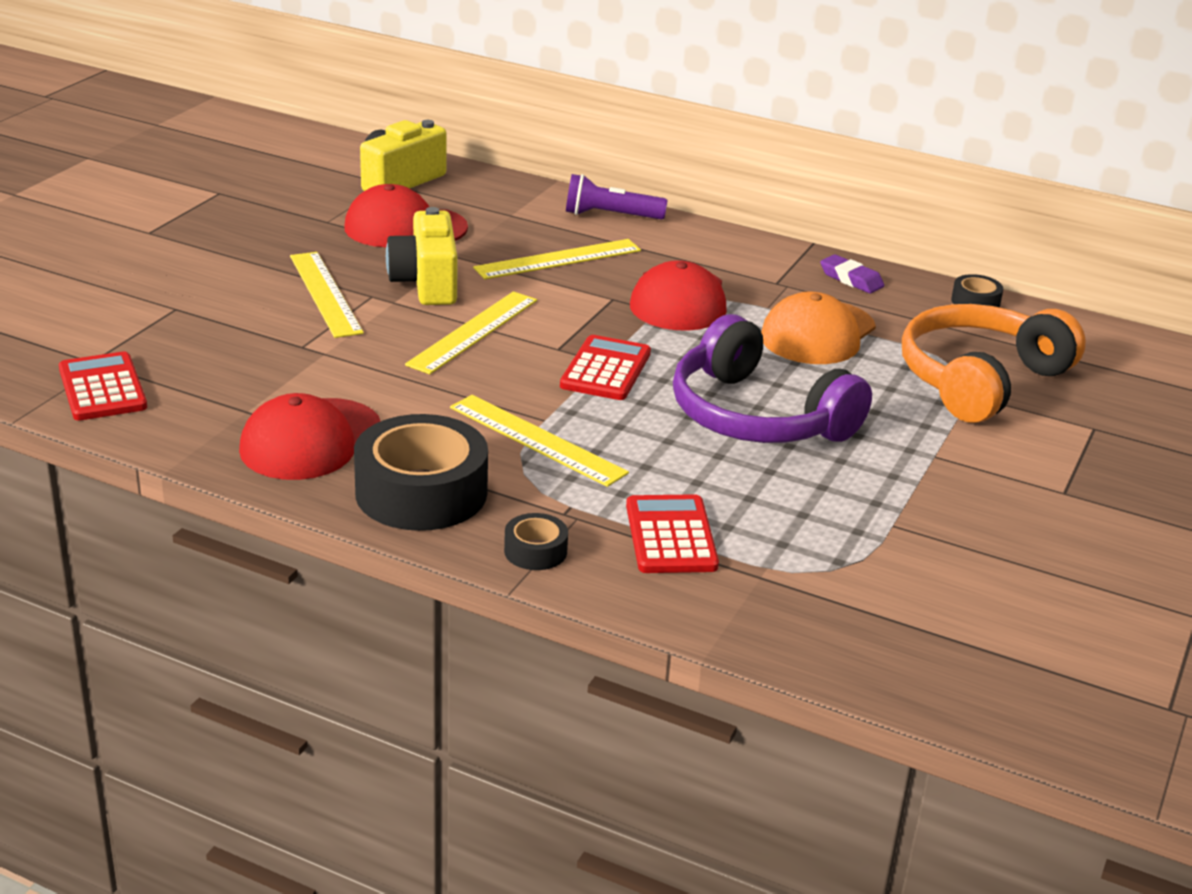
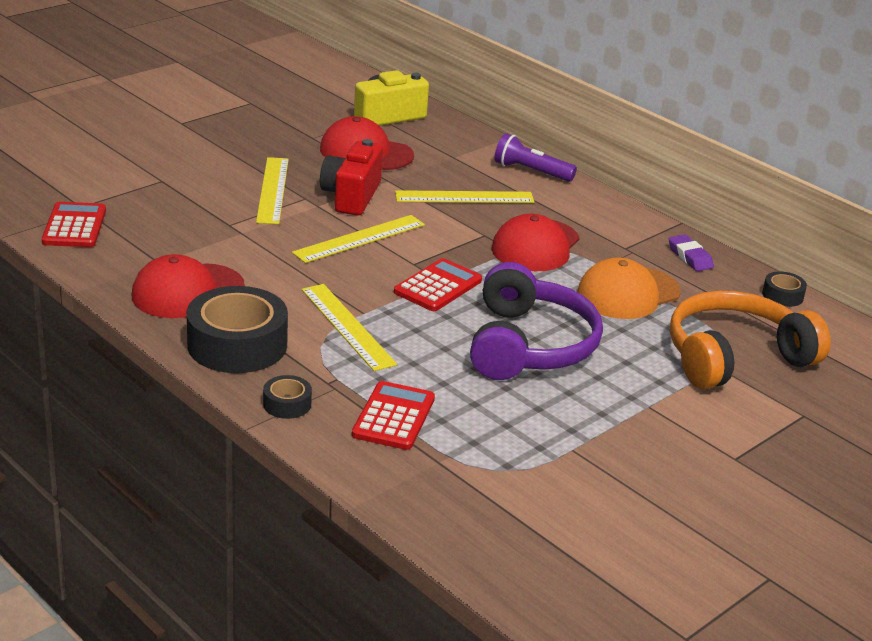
camera: 20 degrees right, 0 degrees up
yellow camera [386,207,457,305] -> red camera [320,139,383,216]
purple headphones [673,314,872,443] -> purple headphones turned 150 degrees counterclockwise [470,262,603,380]

